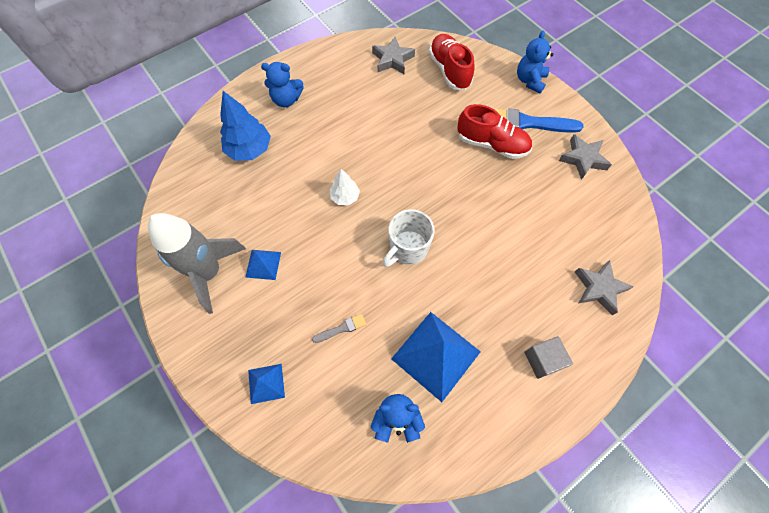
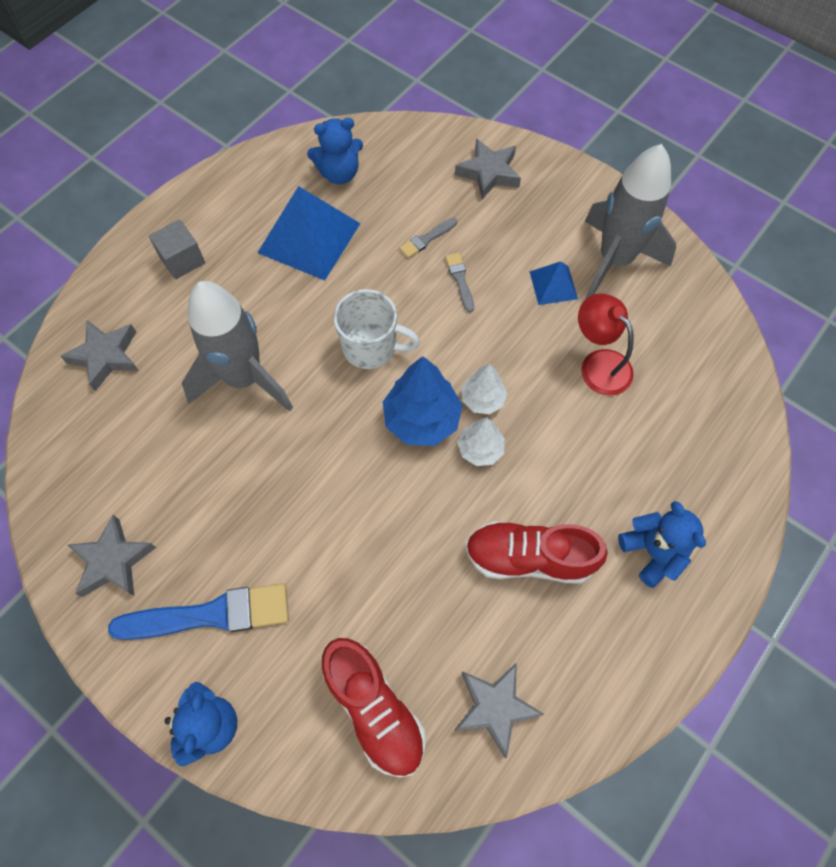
camera: 165 degrees right, 0 degrees up
blue tree [220,91,271,161] -> blue tree moved to [383,356,463,446]
blue pyramid [248,364,285,404] -> grey star [455,139,521,199]
blue teddy bear [261,62,304,107] -> blue teddy bear turned 75 degrees clockwise [618,501,706,588]
white mug [383,209,435,267] -> white mug turned 75 degrees clockwise [334,289,420,369]
red shoe [457,104,532,159] -> red shoe moved to [465,521,608,584]
none -> grey rocket [182,281,293,412]
none -> grey brush [445,253,474,312]
none -> white tree [458,417,505,466]
none -> red lamp [578,293,634,395]

